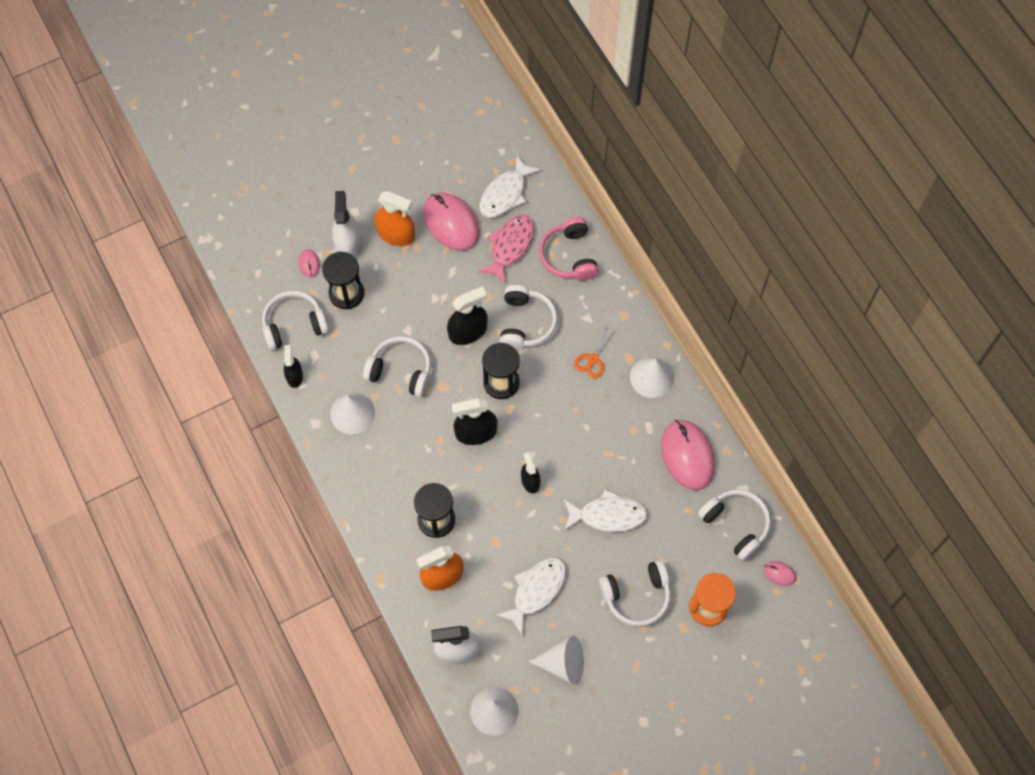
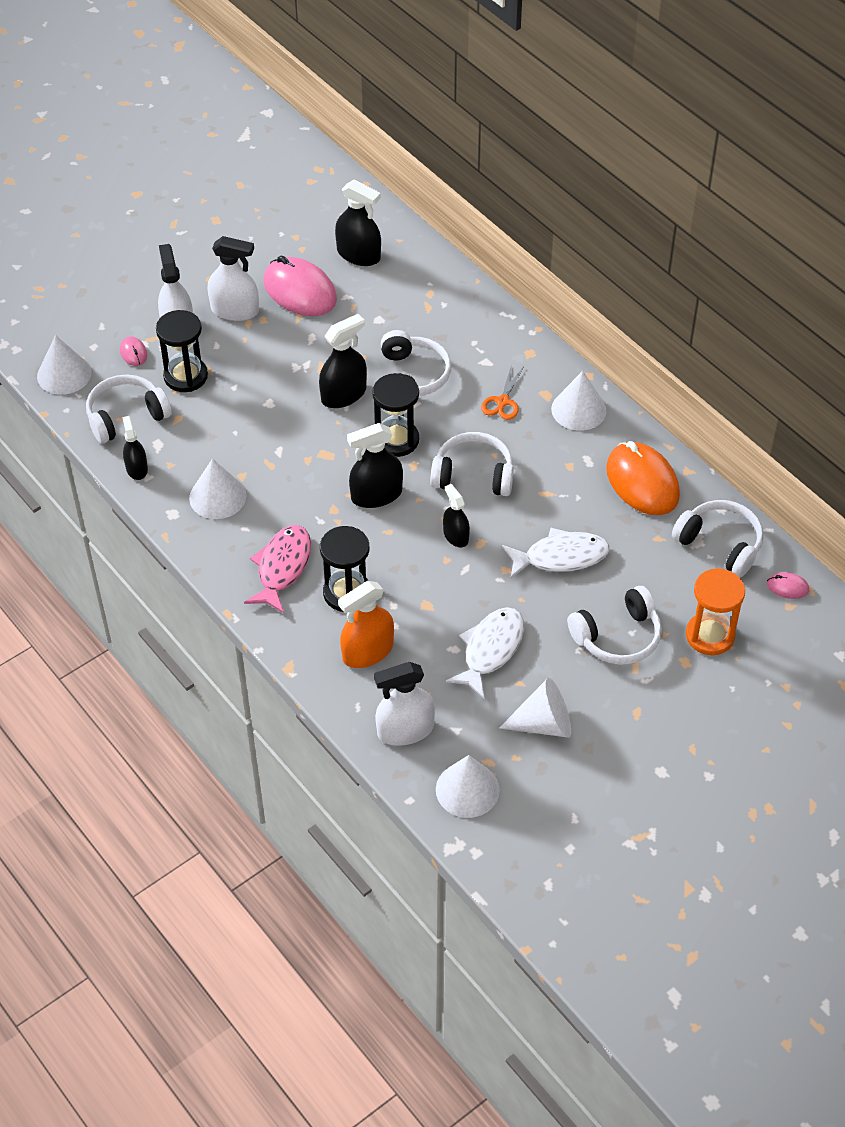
camera: 10 degrees left, 15 degrees down
white headphones [363,336,431,397] -> white headphones moved to [430,432,514,496]
orange spray bottle [375,191,415,246] -> white spray bottle [207,236,259,321]
pink fish [478,215,534,285] -> pink fish moved to [244,525,311,613]
white fish [479,156,541,218] -> black spray bottle [335,180,381,266]
pink headphones [539,217,598,280] -> none
pink mouse [661,420,715,490] -> orange mouse [606,441,680,515]
none -> white cone [37,335,92,395]

